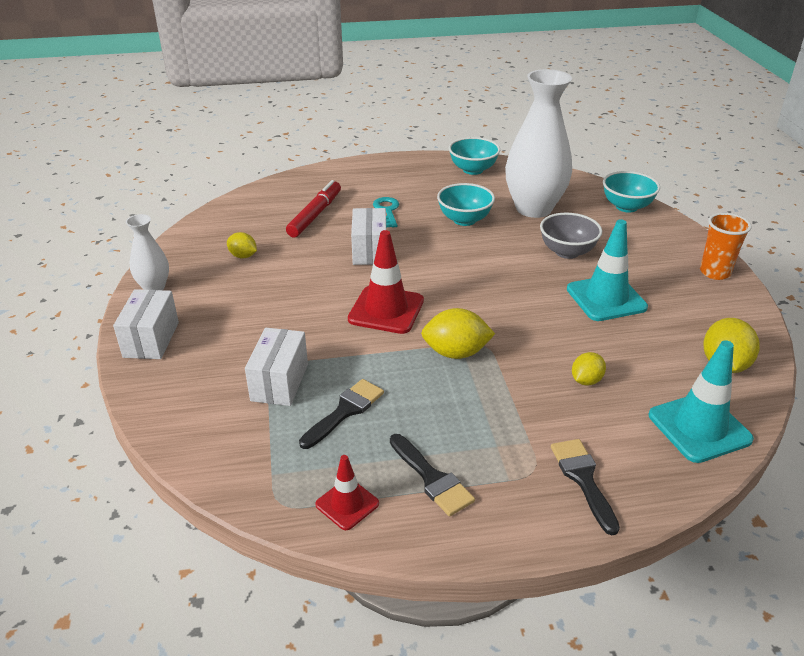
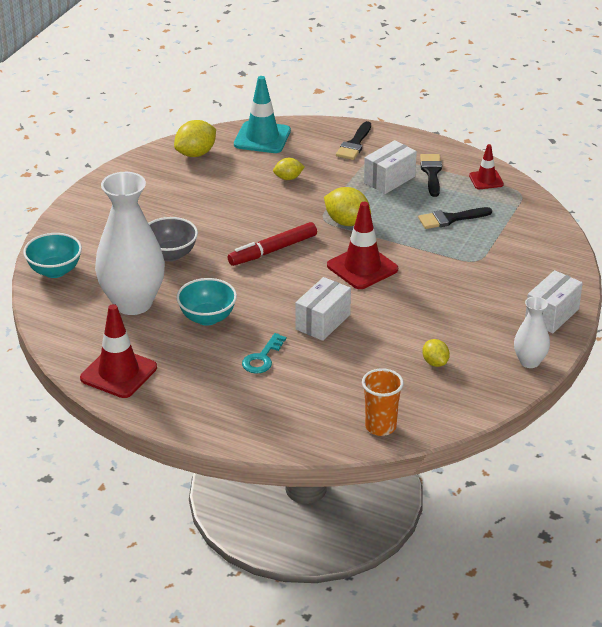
camera: 145 degrees left, 0 degrees up
white box [245,328,308,406] -> white box moved to [364,140,417,194]
red marker [286,180,341,237] -> red marker moved to [228,222,317,266]
turquoise bowl [449,137,500,175] -> red traffic cone [80,304,157,398]
turquoise traffic cone [567,219,648,321] -> none
orange cup [700,213,752,280] -> orange cup moved to [362,368,404,436]

